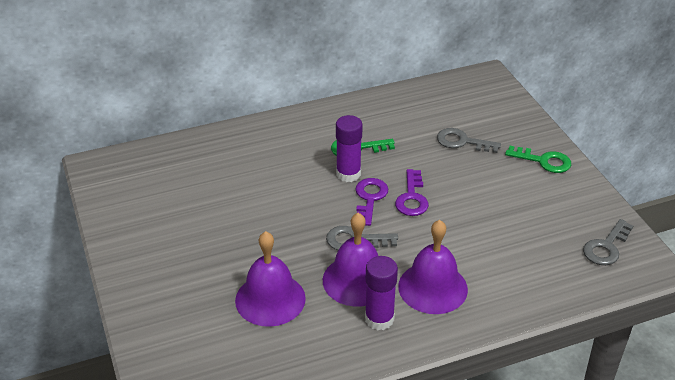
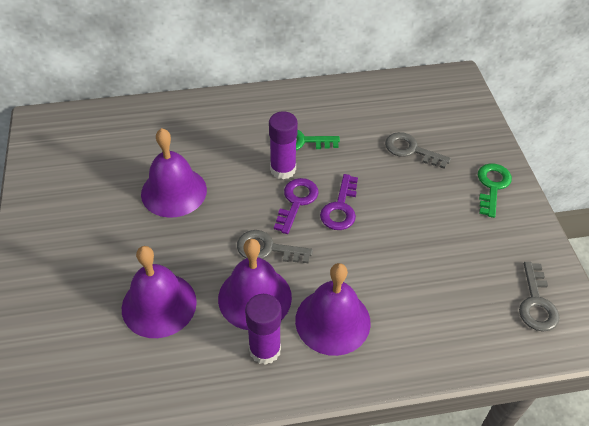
camera: 10 degrees right, 10 degrees up
green key [505,146,571,173] -> green key turned 105 degrees counterclockwise [478,163,512,218]
grey key [583,219,633,265] -> grey key turned 45 degrees counterclockwise [519,262,560,332]
none -> purple bell [141,128,207,218]

